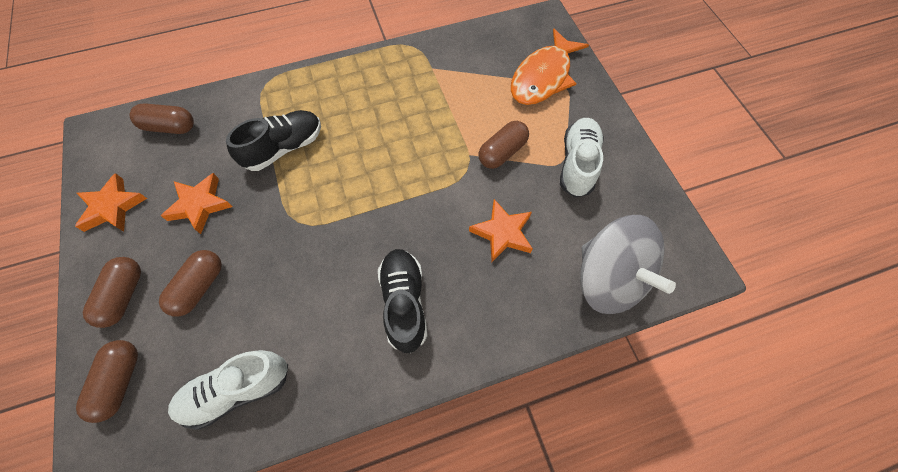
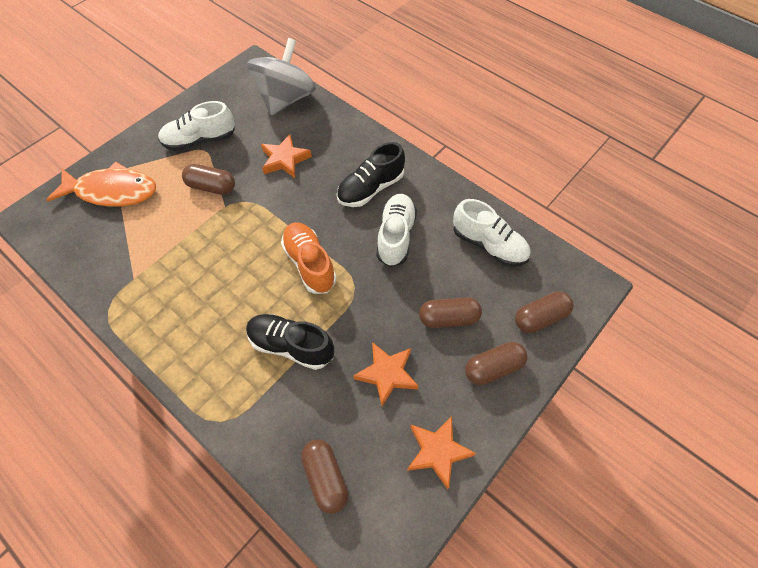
camera: 120 degrees left, 5 degrees down
none -> orange shoe [281,222,337,294]
none -> white shoe [377,194,417,267]

